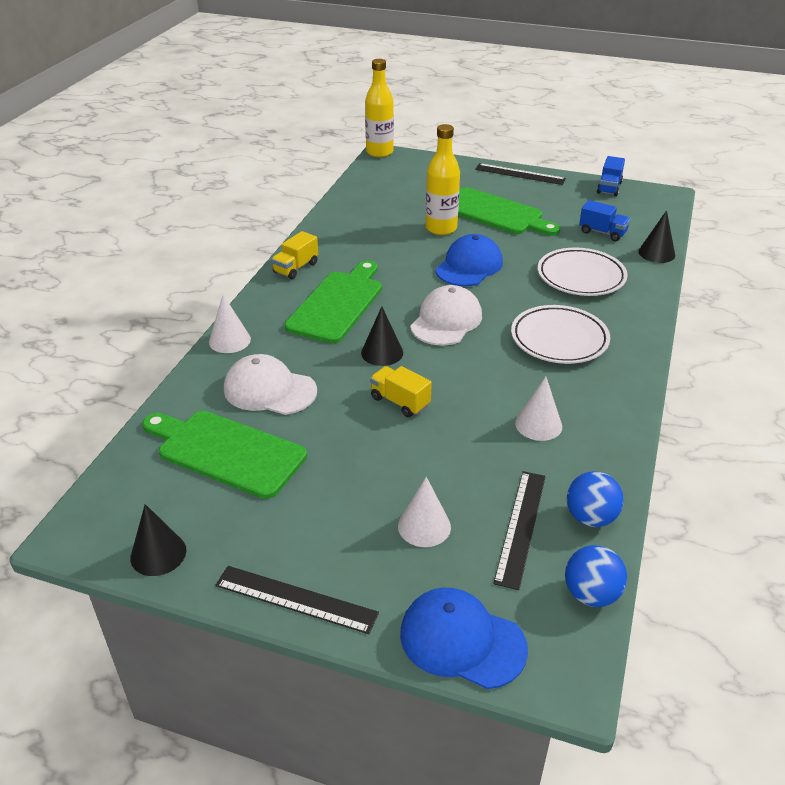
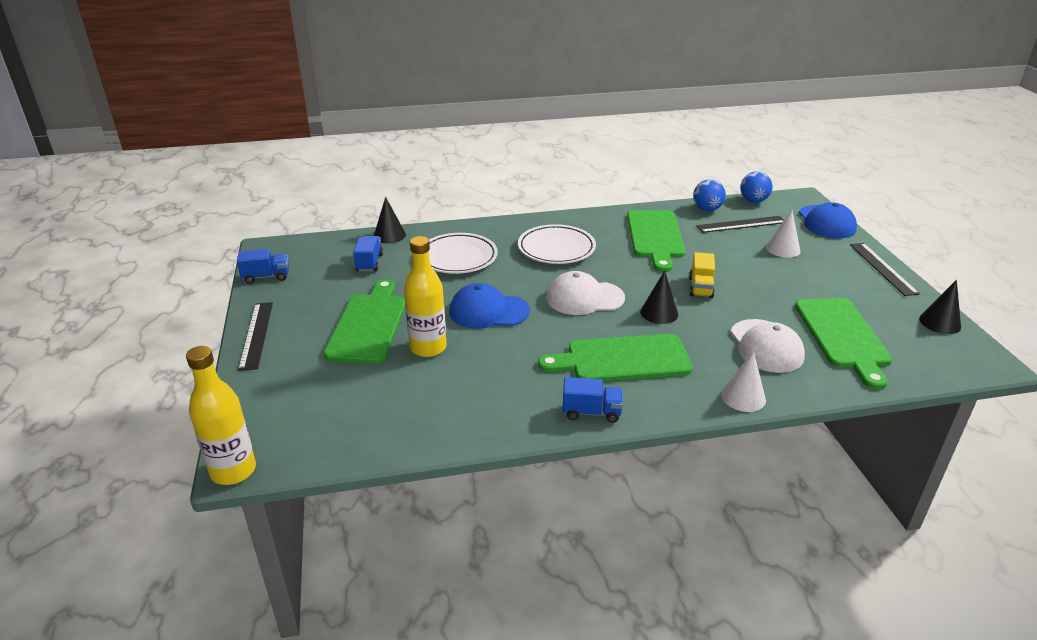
camera: 120 degrees left, 5 degrees down
yellow truck [271,231,318,279] -> blue truck [562,377,623,423]
white cone [515,377,562,441] -> green cutting board [627,210,686,272]

